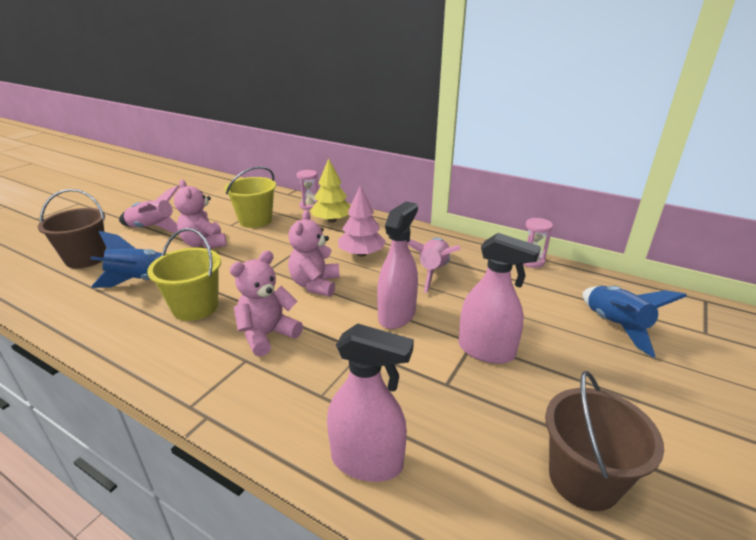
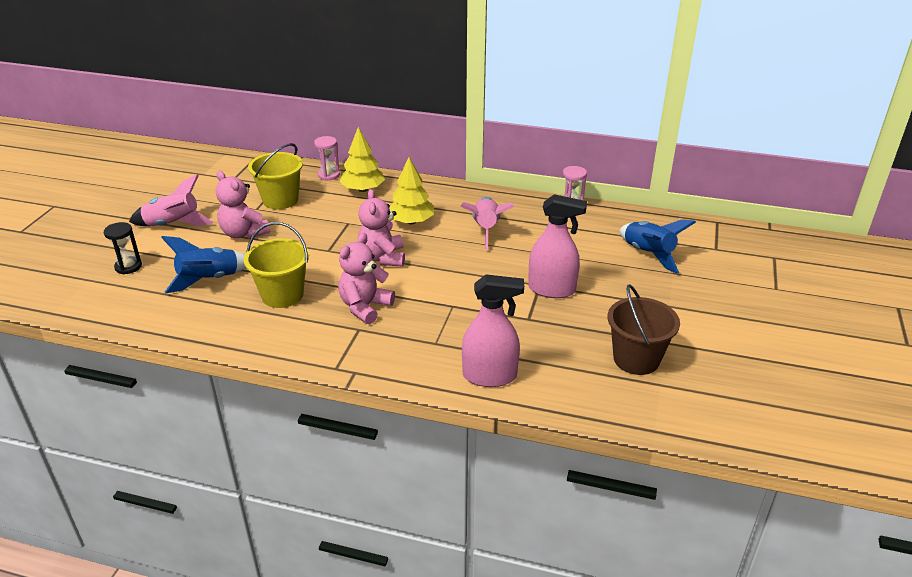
camera: 15 degrees left, 5 degrees up
brown bucket [38,189,107,268] -> black hourglass [104,222,142,274]
pink tree [338,185,386,257] -> yellow tree [389,157,434,224]
pink spray bottle [377,201,418,329] -> none

